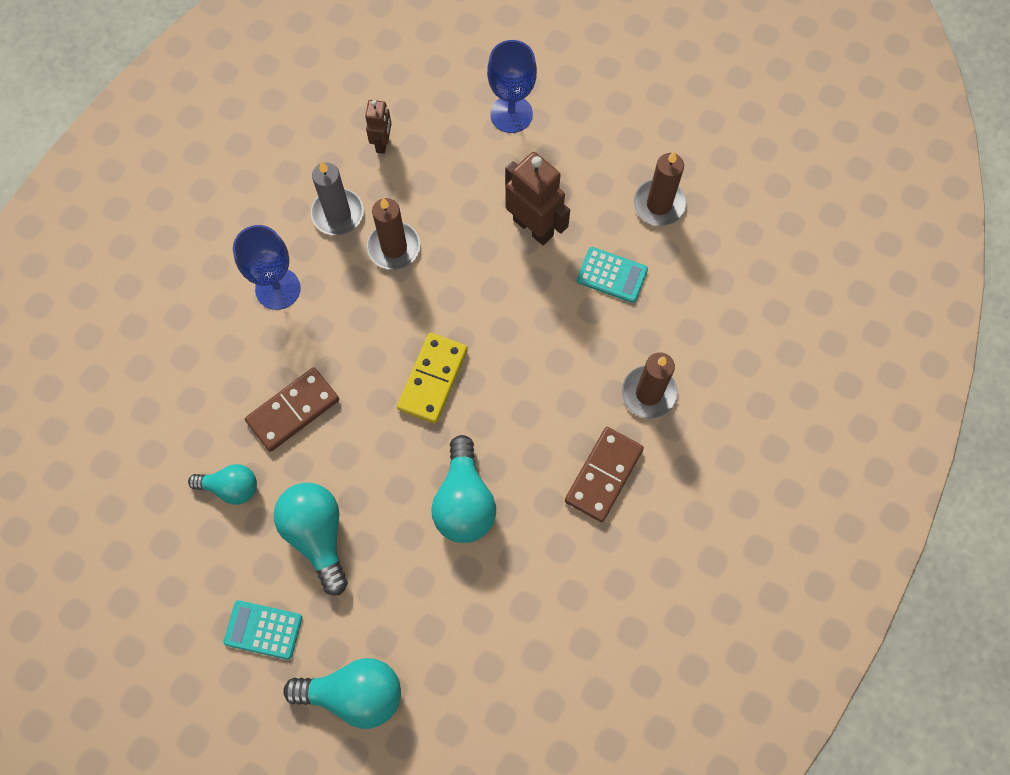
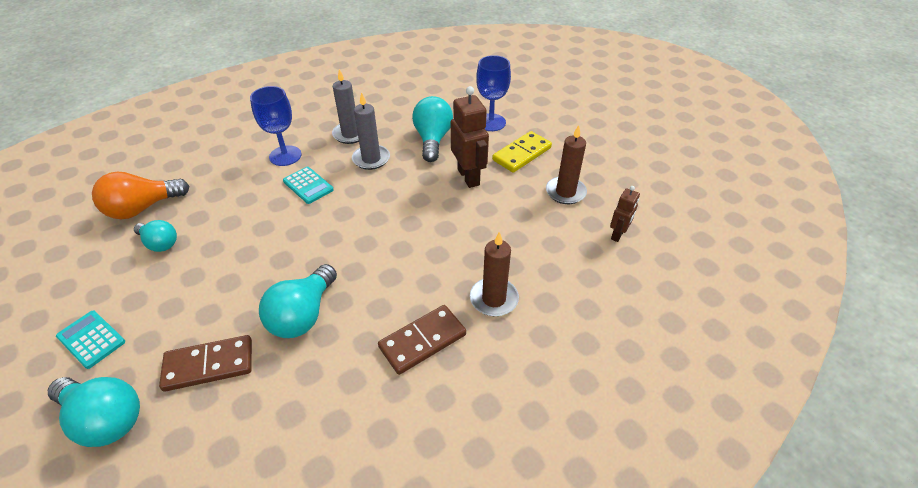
camera: 25 degrees right, 25 degrees down
brown domino [245,367,339,452] -> brown domino moved to [159,335,252,392]
turquoise light bulb [274,483,348,595] -> turquoise light bulb moved to [412,96,453,162]
brown robot [365,100,391,154] -> brown robot moved to [610,186,640,242]
brown candle [367,198,420,270] -> grey candle [352,92,390,170]
yellow domino [397,333,468,423] -> yellow domino moved to [492,131,552,173]
turquoise calculator [577,247,648,303] -> turquoise calculator moved to [283,167,334,204]
none -> orange light bulb [92,172,189,219]

